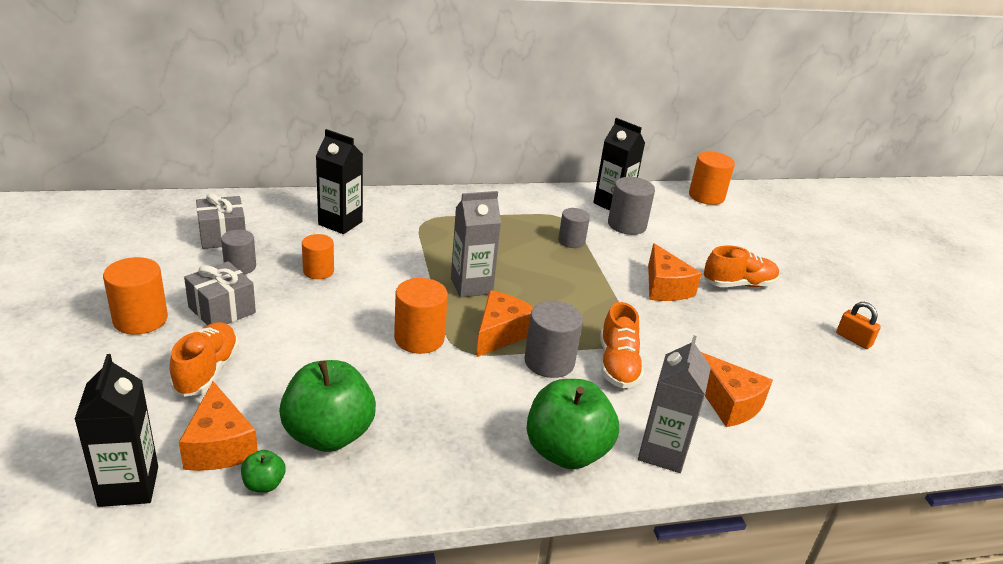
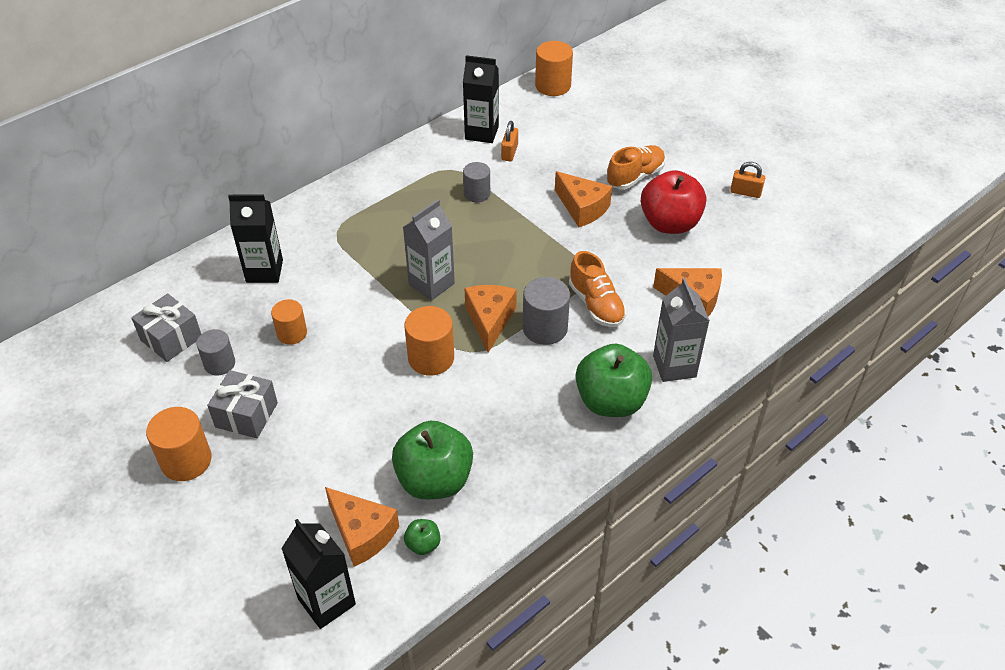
camera: 25 degrees left, 15 degrees up
orange shoe [170,322,239,397] -> none
grey cylinder [608,177,655,235] -> orange padlock [501,121,518,161]
none -> red apple [641,170,706,234]

